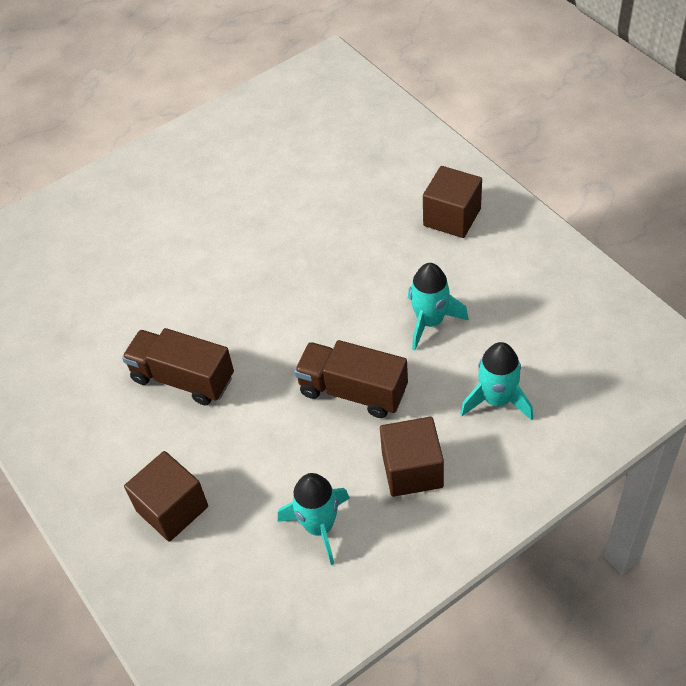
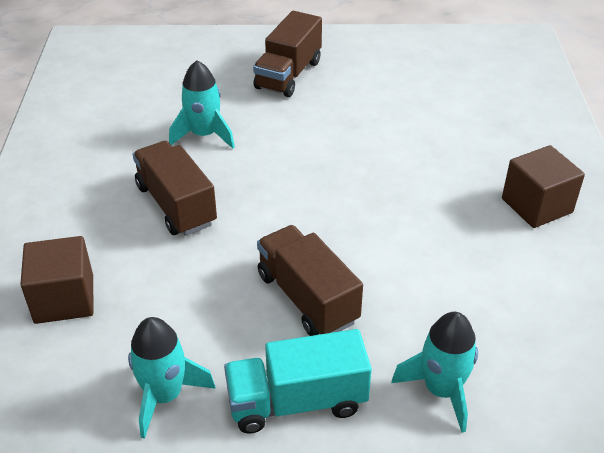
camera: 30 degrees right, 10 degrees down
brown cube [380,417,444,497] -> turquoise truck [224,329,372,434]
turquoise rocket [408,263,469,350] -> turquoise rocket moved to [169,60,235,149]
none -> brown truck [253,11,322,97]

